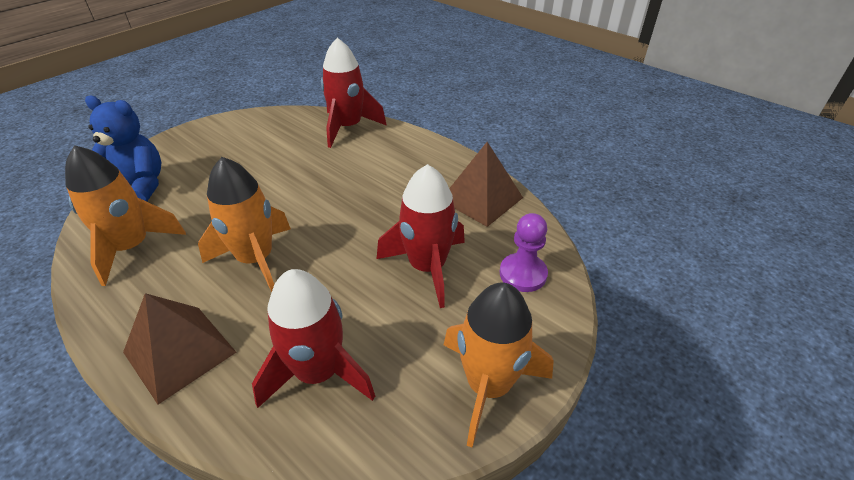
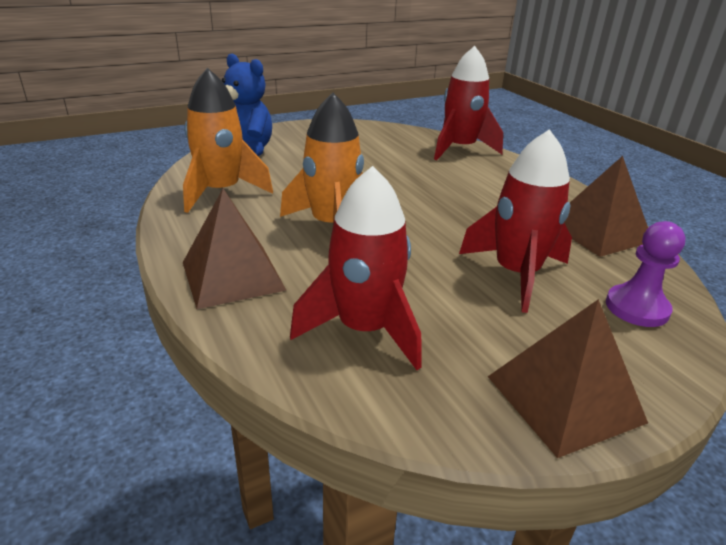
camera: 20 degrees right, 10 degrees down
orange rocket [444,282,554,448] -> brown pyramid [488,299,648,458]

